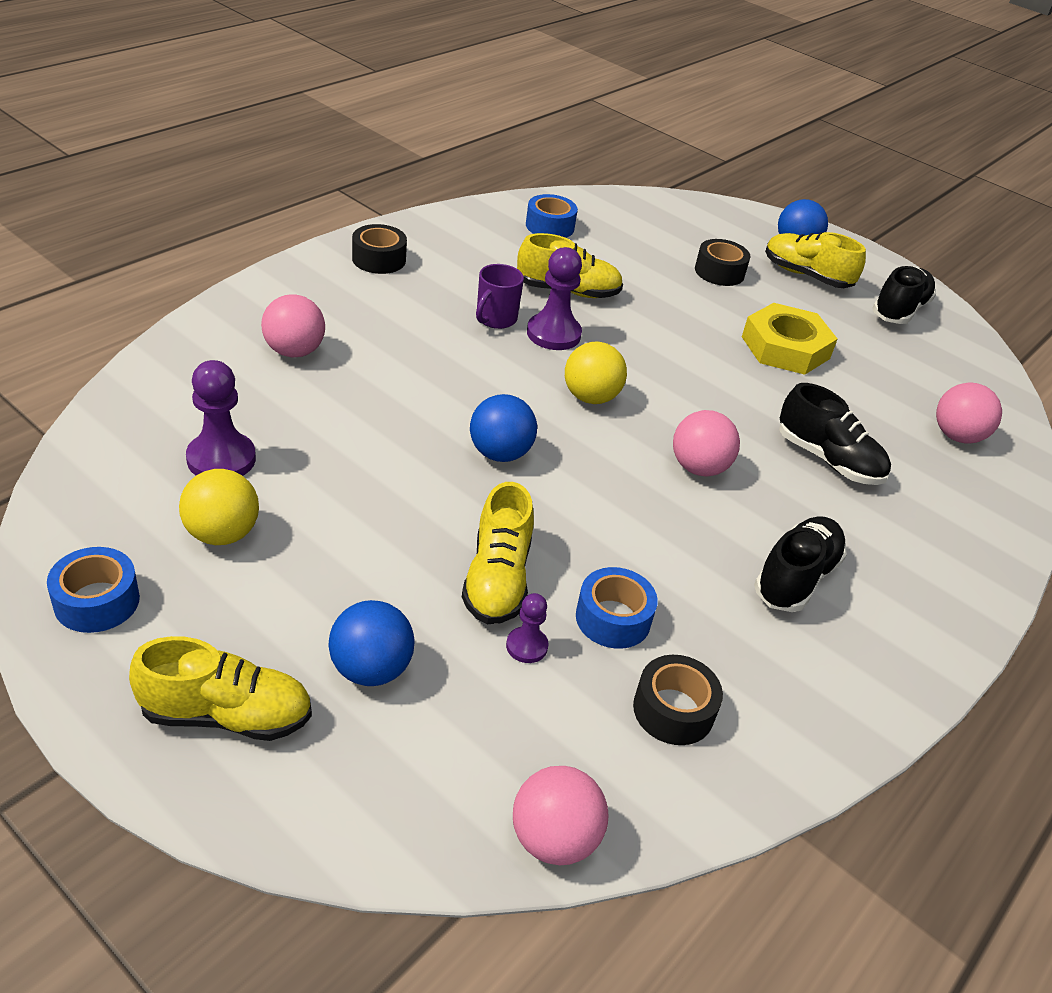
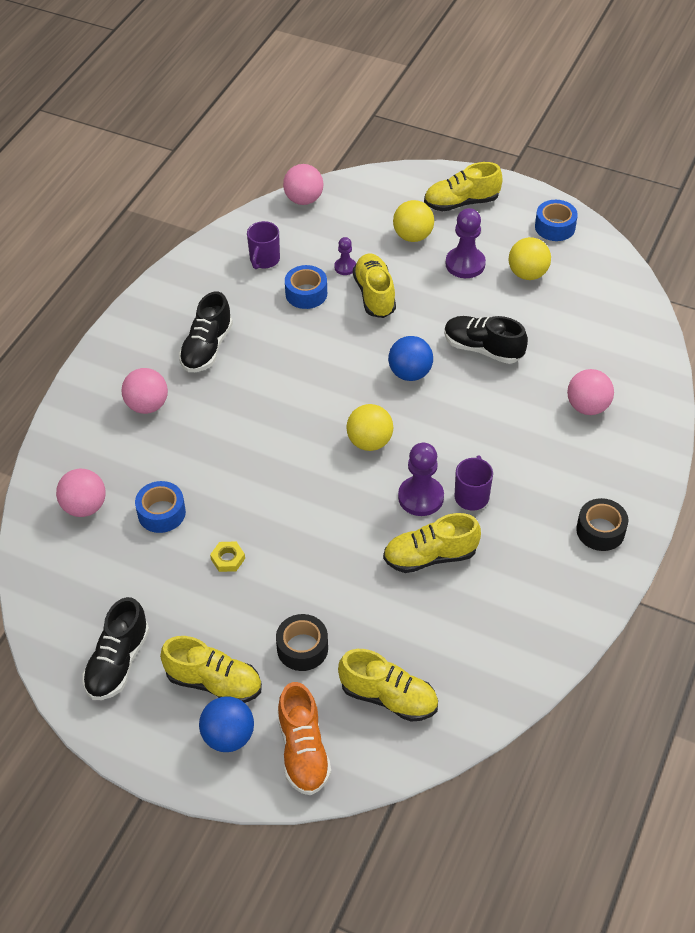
camera: 170 degrees right, 10 degrees up
purple pawn [186,360,256,476] -> purple pawn moved to [445,208,486,278]
blue ball [328,600,415,686] -> yellow ball [393,200,434,242]
blue tape [526,194,578,238] -> blue tape moved to [135,481,186,533]
black tape [633,655,723,745] -> purple mug [247,221,280,269]
pink ball [673,410,740,476] -> pink ball moved to [122,368,168,414]
yellow nut [742,303,837,375] -> yellow nut [210,542,245,572], size x0.43
black shoe [779,383,891,485] -> black shoe moved to [444,316,528,364]
none -> orange shoe [277,682,331,795]
none -> yellow shoe [338,649,438,722]

